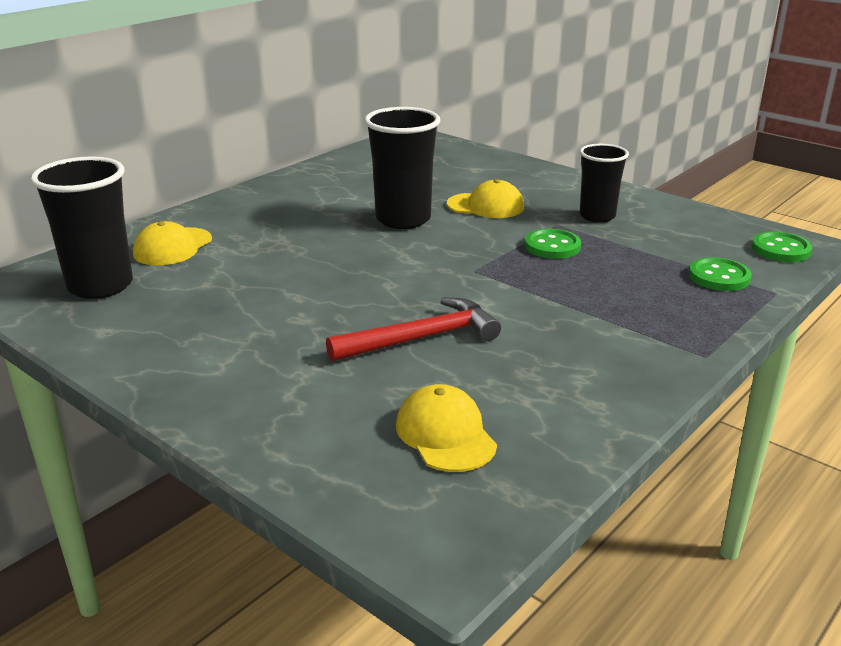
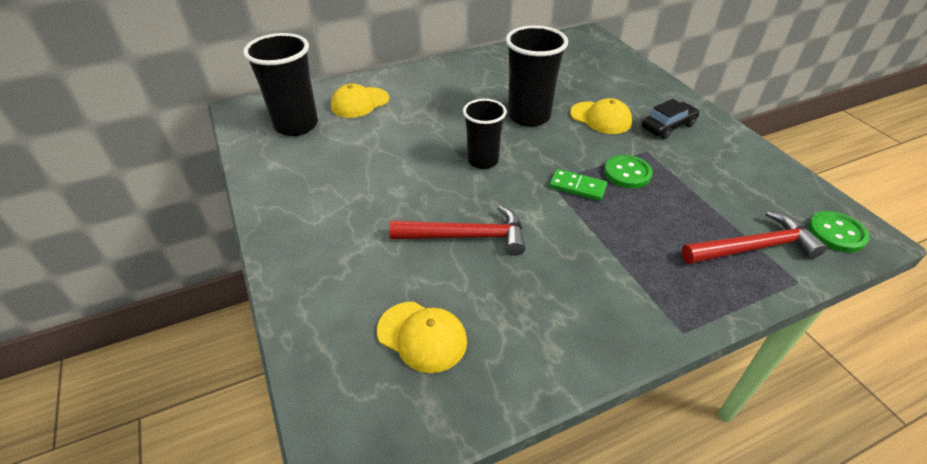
camera: 25 degrees right, 15 degrees up
yellow cap [396,384,497,472] -> yellow cap turned 120 degrees clockwise [377,302,467,373]
black cup [580,144,629,223] -> black cup moved to [463,99,507,169]
green button [689,257,752,291] -> red hammer [682,211,827,264]
none -> green domino [549,169,607,201]
none -> black car [642,99,700,139]

